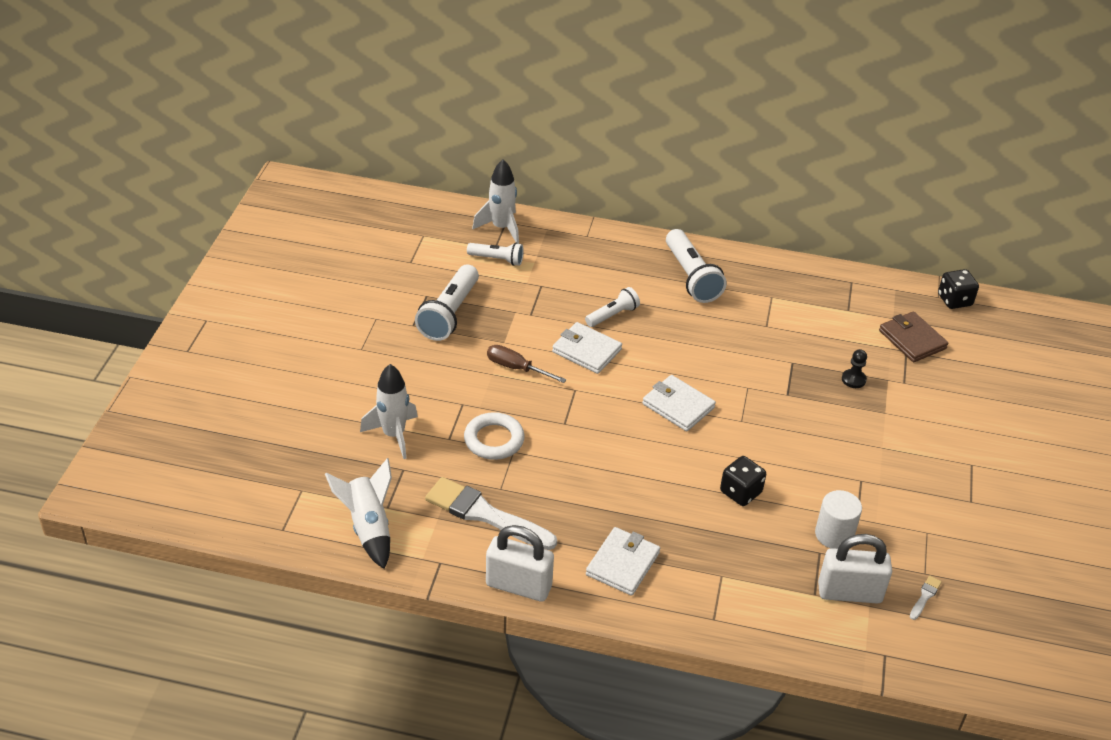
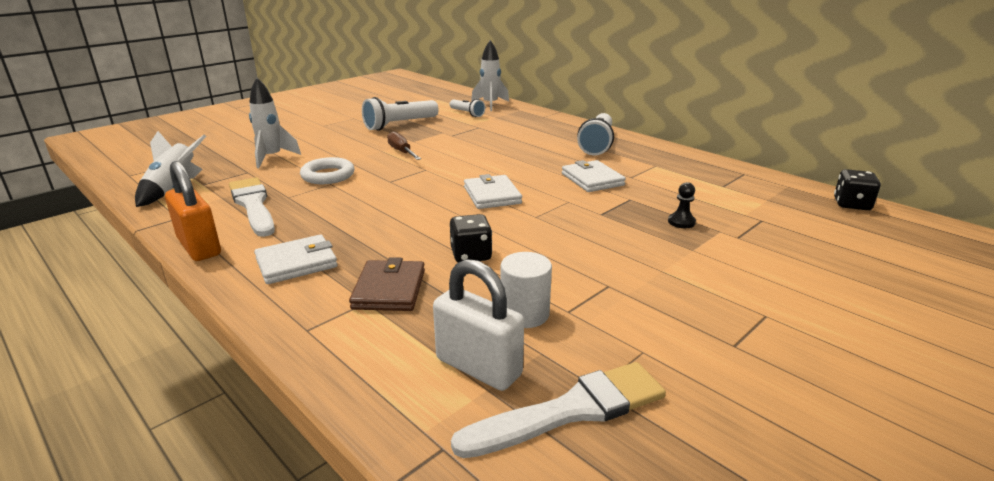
camera: 35 degrees right, 15 degrees down
white padlock [486,525,554,602] -> orange padlock [165,161,221,261]
white wallet [552,322,622,374] -> white wallet moved to [562,160,626,192]
white flashlight [585,287,640,327] -> none
brown wallet [879,312,948,362] -> brown wallet moved to [349,257,425,311]
white brush [910,576,942,620] -> white brush [451,362,666,458], size x2.47

